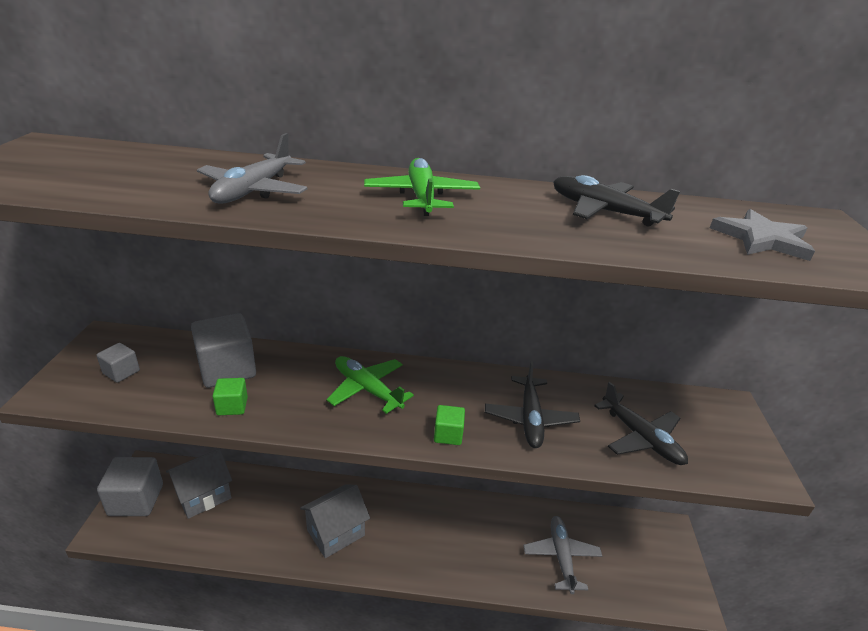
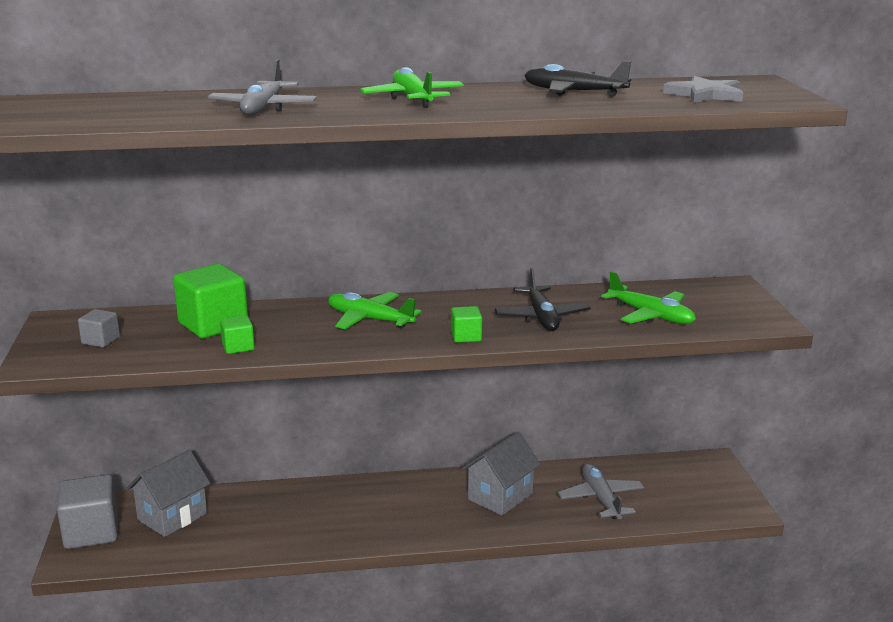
camera: 10 degrees left, 10 degrees down
grey cube [191,313,256,388] -> green cube [173,264,248,338]
grey house [300,485,370,558] -> grey house moved to [462,432,541,516]
black plane [594,382,688,465] -> green plane [601,271,696,324]

